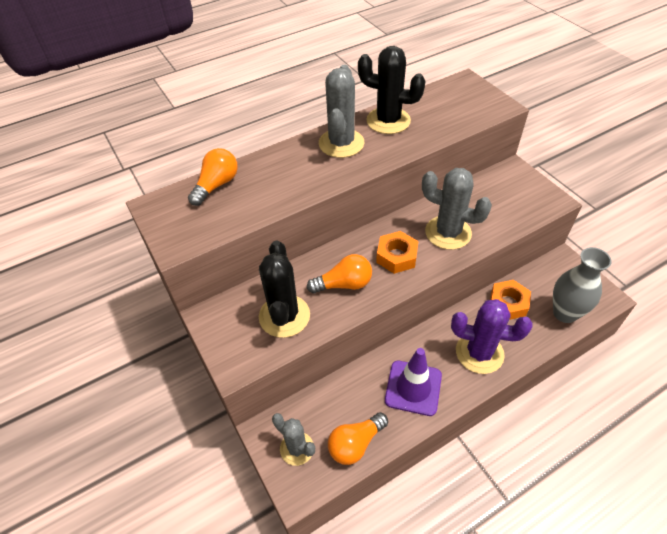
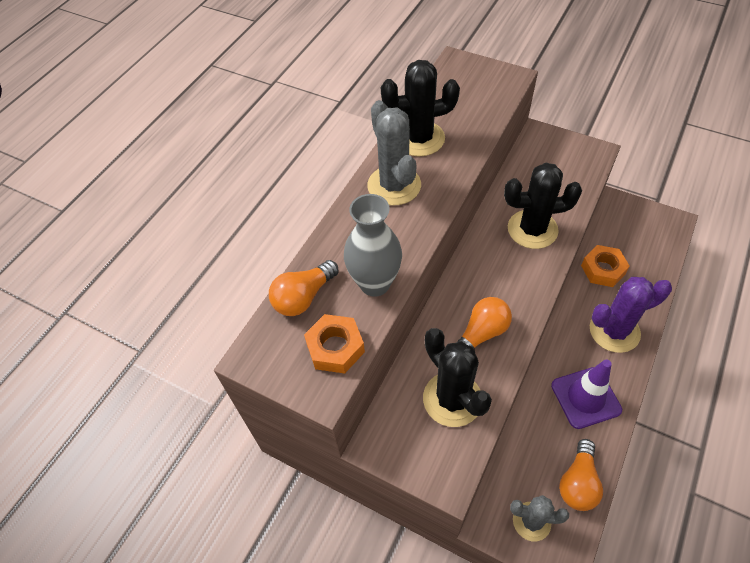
camera: 30 degrees left, 5 degrees up
orange light bulb [188,148,238,206] -> orange light bulb turned 135 degrees counterclockwise [269,260,339,316]
orange nut [376,231,419,274] -> orange nut moved to [304,314,365,374]
grey cactus [422,168,492,250] -> black cactus [504,163,582,249]
grey vase [553,247,612,323] -> grey vase moved to [344,194,402,297]

